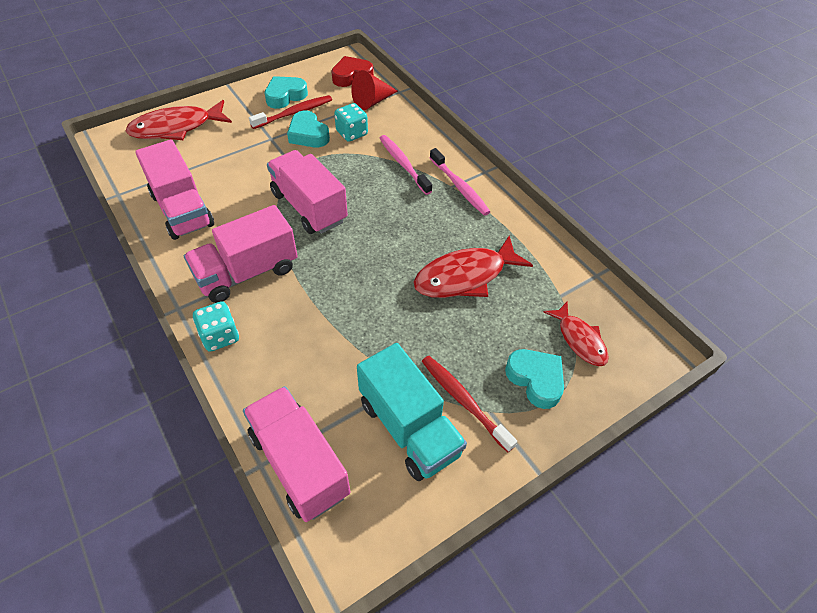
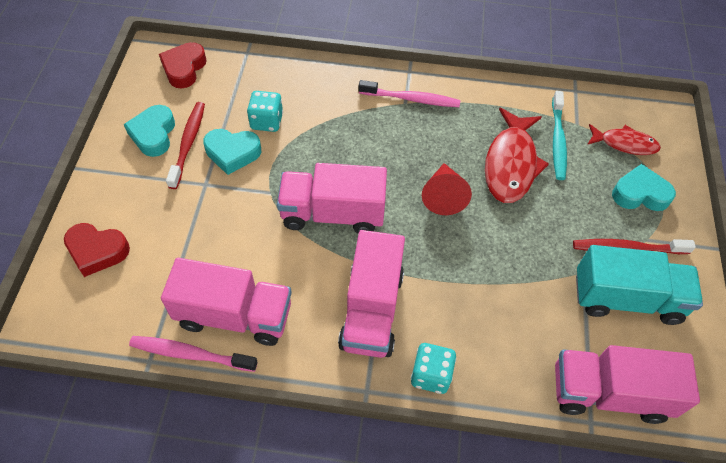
camera: 50 degrees left, 5 degrees up
red fish [126,100,232,140] -> red heart [64,223,130,277]
red cone [351,70,398,110] -> red cone moved to [422,163,472,215]
pink toothbrush [379,135,432,195] -> pink toothbrush moved to [129,336,258,372]
none -> turquoise toothbrush [552,91,567,180]

